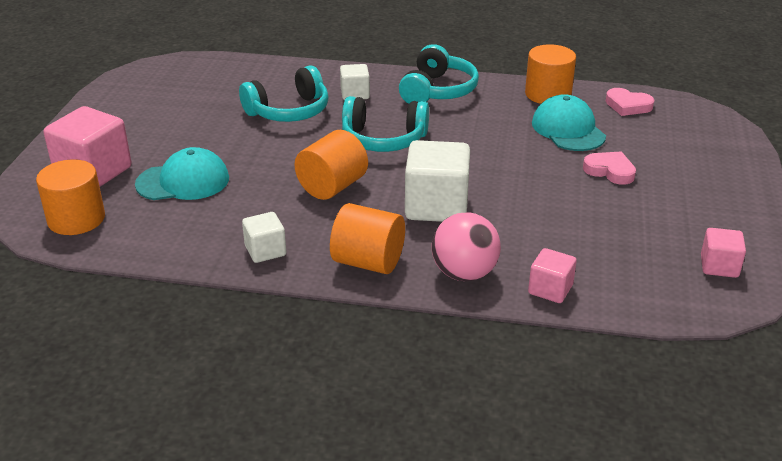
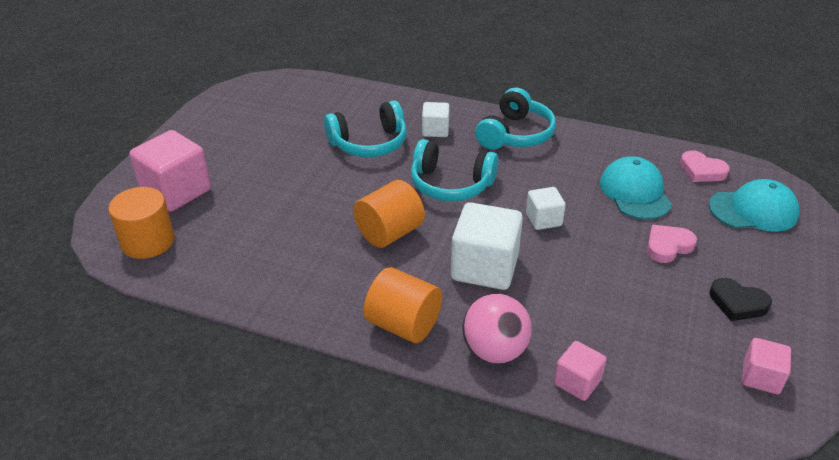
camera: 10 degrees right, 5 degrees up
turquoise cap [135,147,229,200] -> turquoise cap moved to [709,179,799,232]
white cube [242,212,286,263] -> white cube moved to [526,187,566,230]
orange cylinder [525,44,576,104] -> none
pink heart [583,151,636,185] -> pink heart turned 75 degrees counterclockwise [647,225,697,263]
none -> black heart [710,278,772,321]

